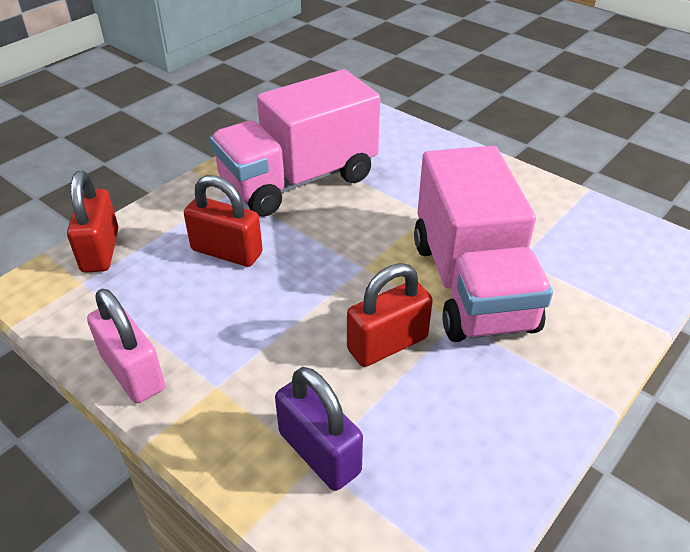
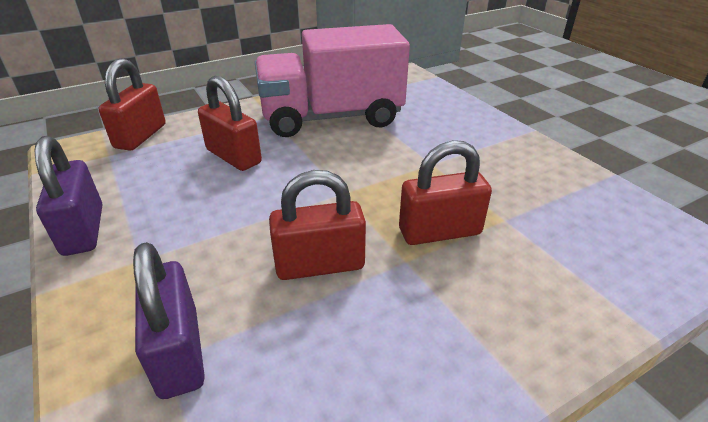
camera: 20 degrees right, 5 degrees down
pink padlock [87,289,165,403] -> purple padlock [34,136,102,256]
pink truck [414,146,553,342] -> red padlock [399,140,492,245]

